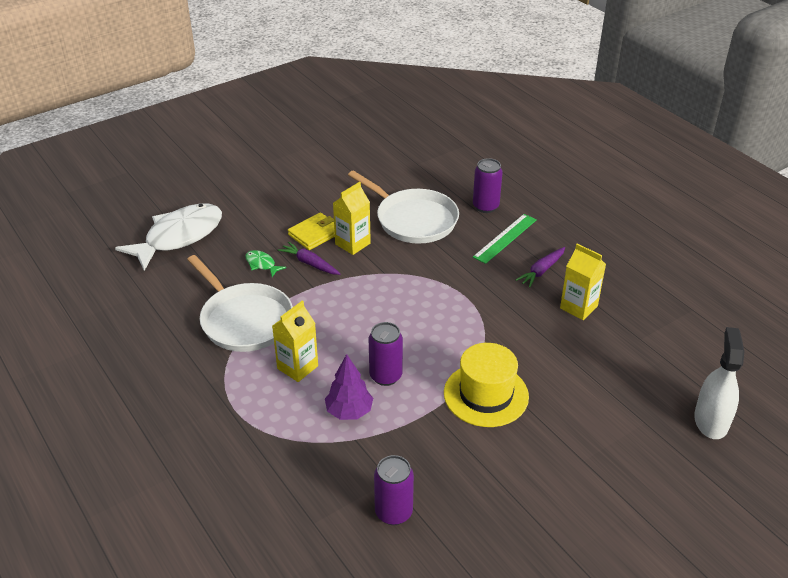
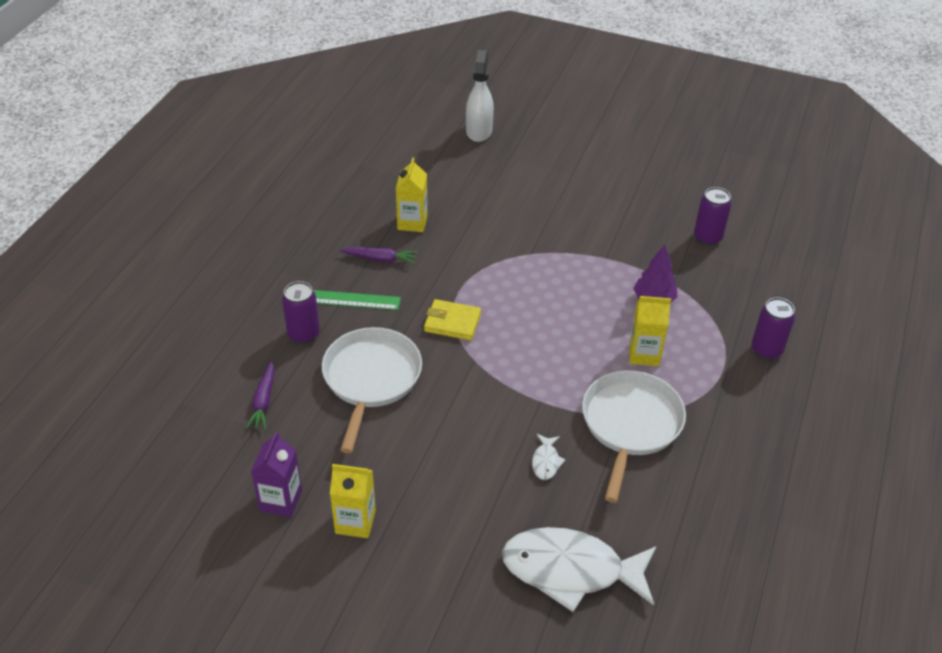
camera: 125 degrees left, 5 degrees up
green fish [245,250,286,277] -> white fish [532,434,566,480]
purple carrot [278,242,341,275] -> purple carrot moved to [246,361,274,430]
yellow wallet [288,213,335,250] -> yellow wallet moved to [424,299,481,341]
yellow carton [333,182,371,255] -> yellow carton moved to [330,464,376,538]
purple can [369,322,403,386] -> purple can moved to [751,297,795,360]
yellow hat [444,343,529,427] -> none
white spray bottle [694,327,744,439] -> white spray bottle turned 120 degrees clockwise [466,50,494,142]
none -> purple carton [251,432,302,517]

